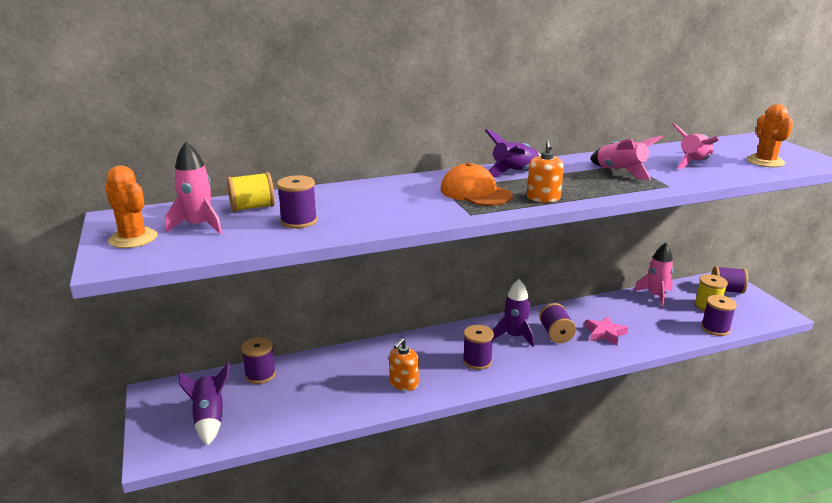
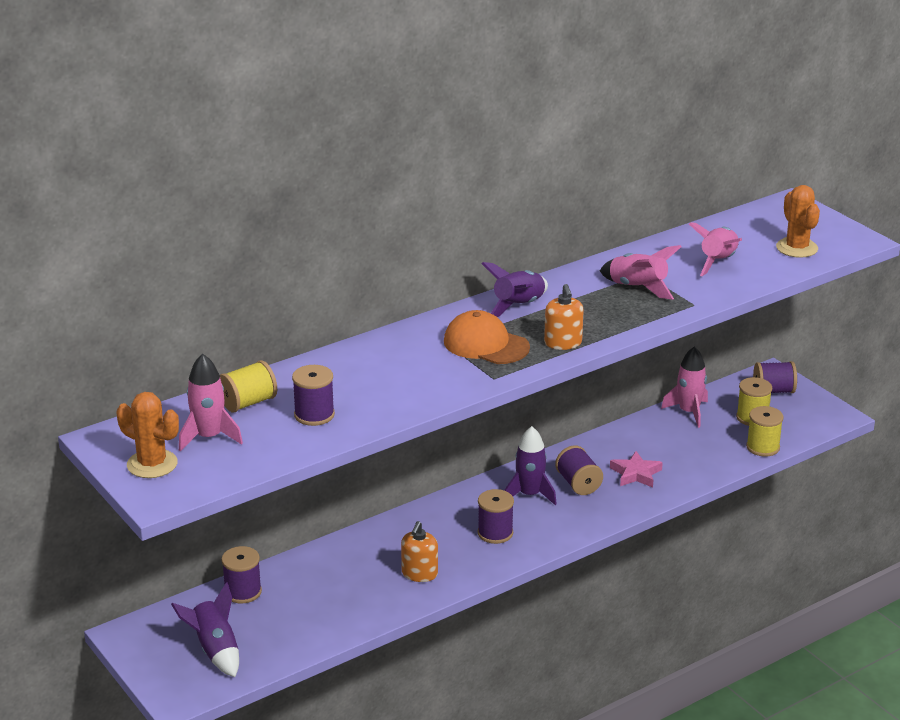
camera: 15 degrees left, 5 degrees up
purple spool [701,295,737,336] -> yellow spool [746,406,784,457]

